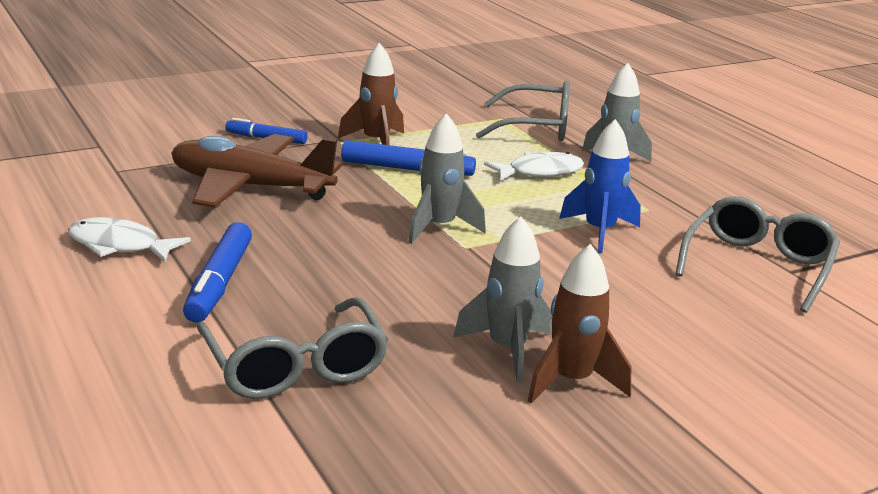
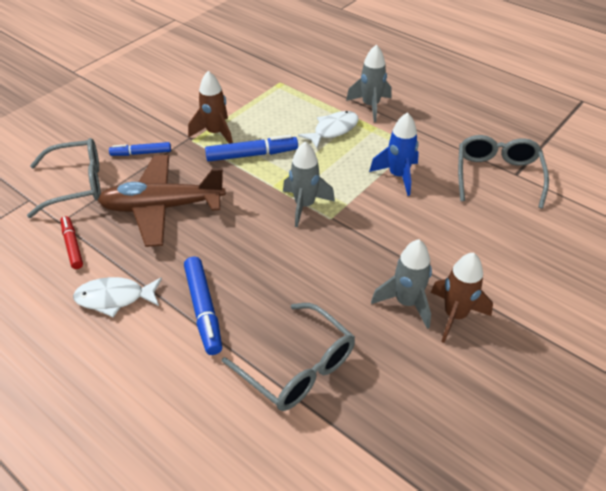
camera: 20 degrees left, 20 degrees up
grey glasses [476,81,570,141] -> grey glasses moved to [27,138,101,218]
none -> red marker [61,216,83,269]

